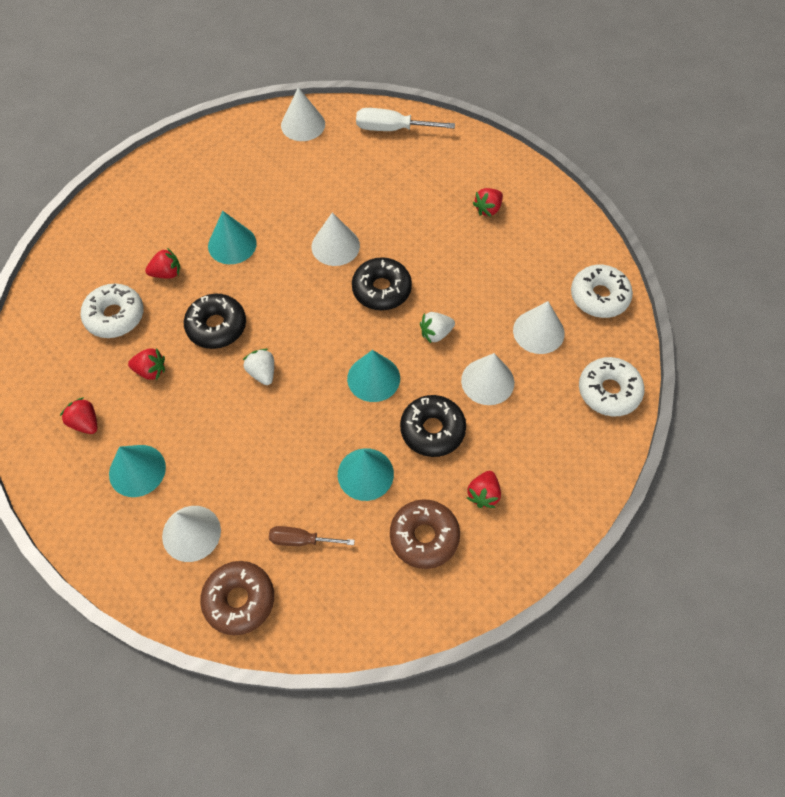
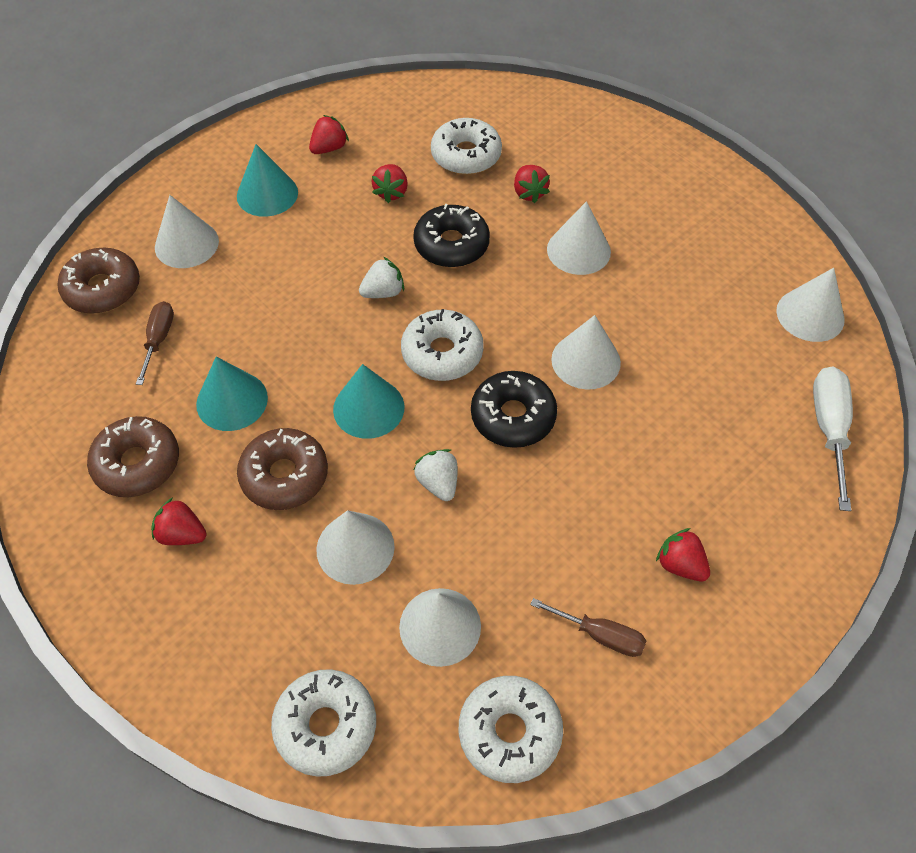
camera: 90 degrees right, 5 degrees down
turquoise cone [208,211,257,264] -> white cone [547,201,611,275]
black donut [400,395,466,457] -> brown donut [237,428,328,510]
none -> white donut [401,309,484,381]
none -> brown screwdriver [530,598,646,657]

